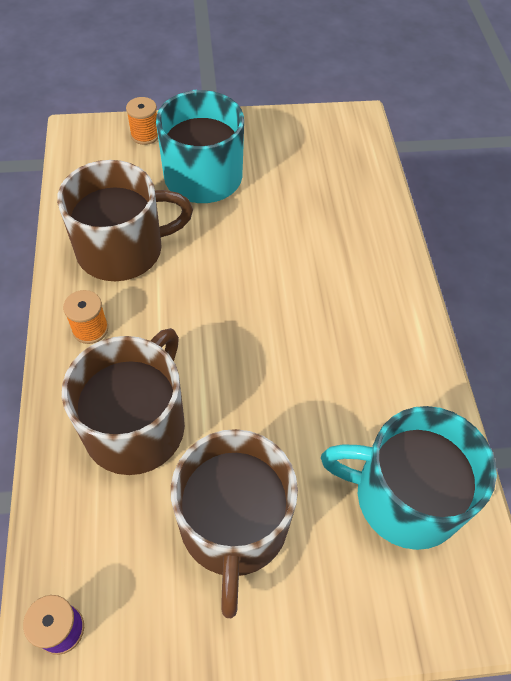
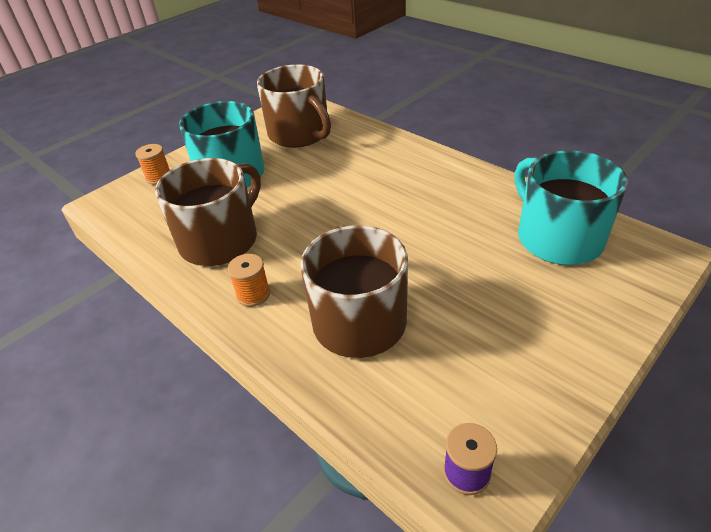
camera: 35 degrees left, 15 degrees down
brown mug [171,429,298,618] -> brown mug moved to [257,64,331,148]
turquoise mug [321,406,497,550] -> turquoise mug turned 90 degrees clockwise [514,150,628,265]

